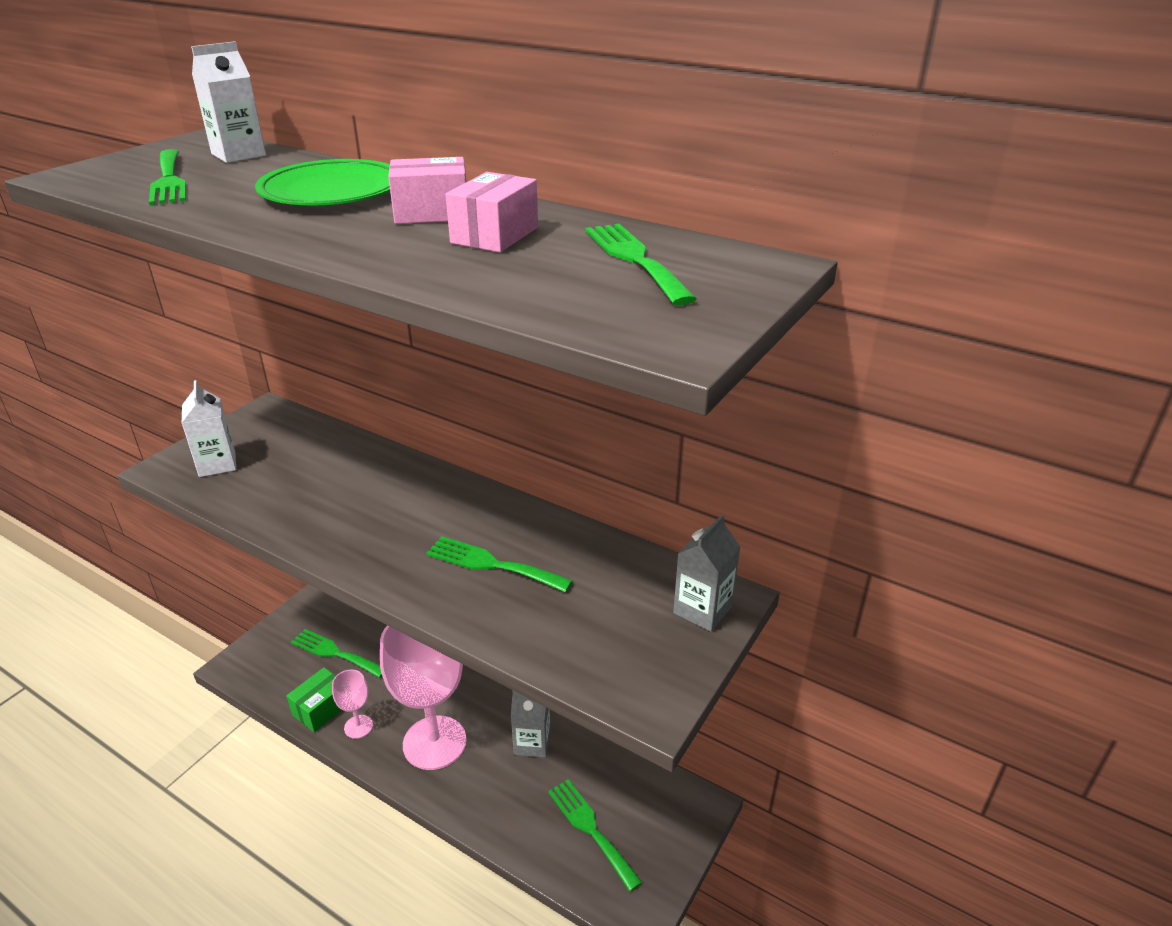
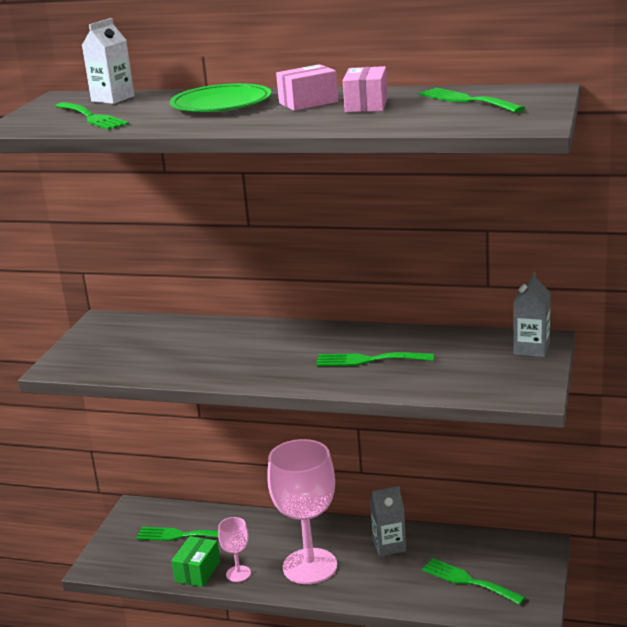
camera: 15 degrees left, 10 degrees down
white carton [182,380,236,477] -> none

